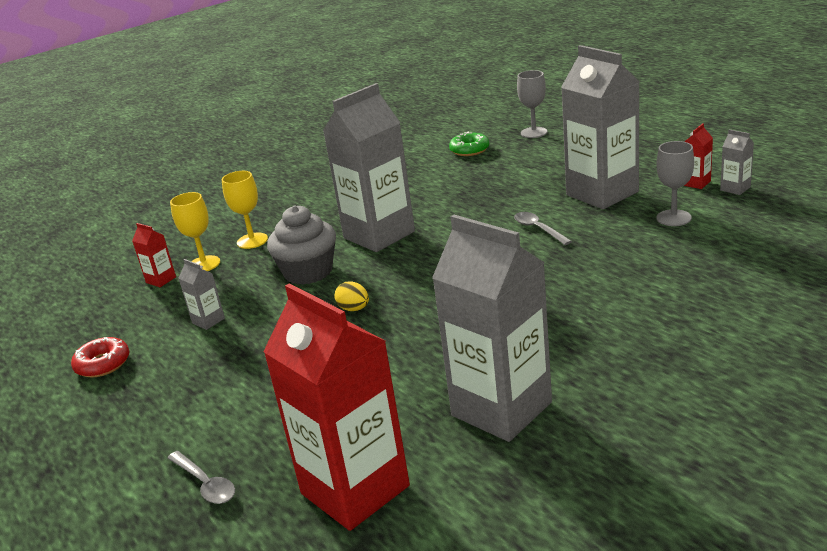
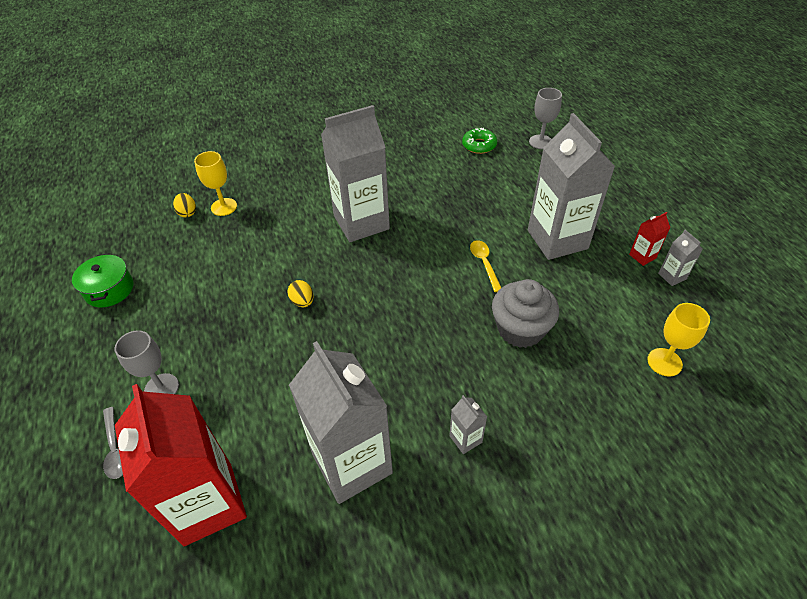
camera: 15 degrees right, 20 degrees up
red donut [71,337,129,377] -> green pot [72,253,134,307]
red carton [132,223,176,287] -> yellow egg [173,193,196,218]
grey carton [178,259,225,330] -> grey carton moved to [449,395,487,454]
yellow goblet [222,171,268,249] -> yellow goblet moved to [647,303,710,377]
grey cupcake [267,205,336,285] -> grey cupcake moved to [492,279,559,348]
grey spoon [514,212,572,245] -> yellow spoon [470,240,501,292]
grey goblet [656,141,694,226] -> grey goblet moved to [115,330,179,394]

